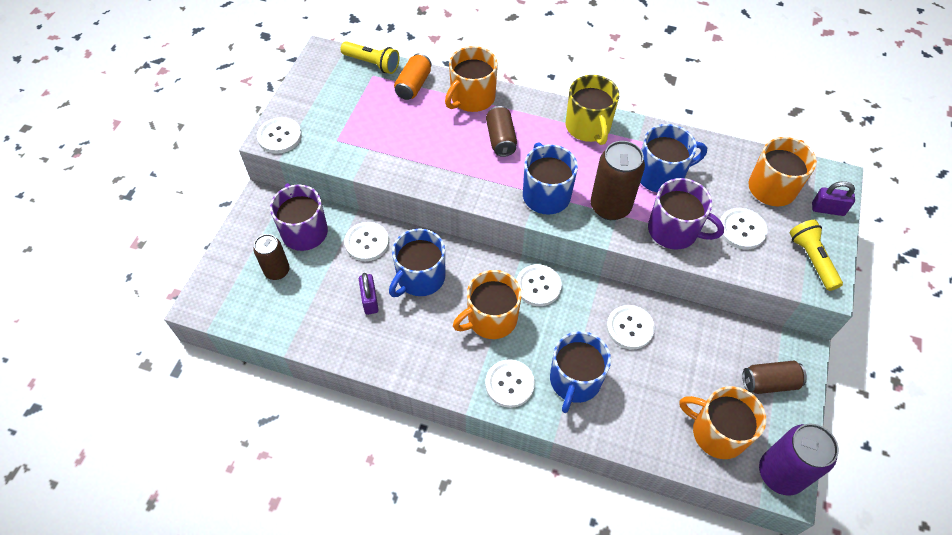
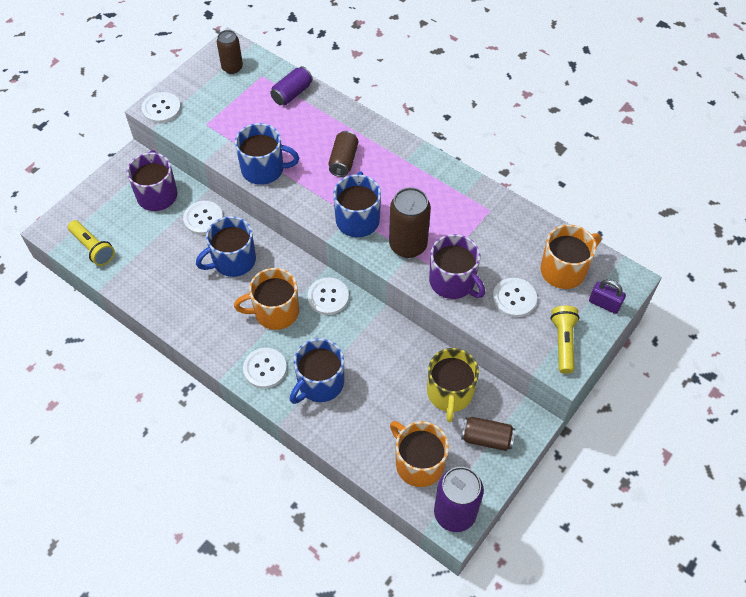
camera: 20 degrees right, 0 degrees up
brown can [254,234,290,280] -> brown can moved to [217,30,243,74]
yellow flashlight [341,41,400,74] -> yellow flashlight moved to [68,220,115,266]
purple padlock [359,273,379,315] -> none
orange can [394,53,432,100] -> purple can [270,66,313,105]
orange mug [445,46,498,112] -> none
yellow mug [566,75,619,145] -> yellow mug moved to [427,348,479,422]
white button [607,305,655,349] -> none
blue mug [640,124,707,193] -> blue mug moved to [235,123,299,185]

